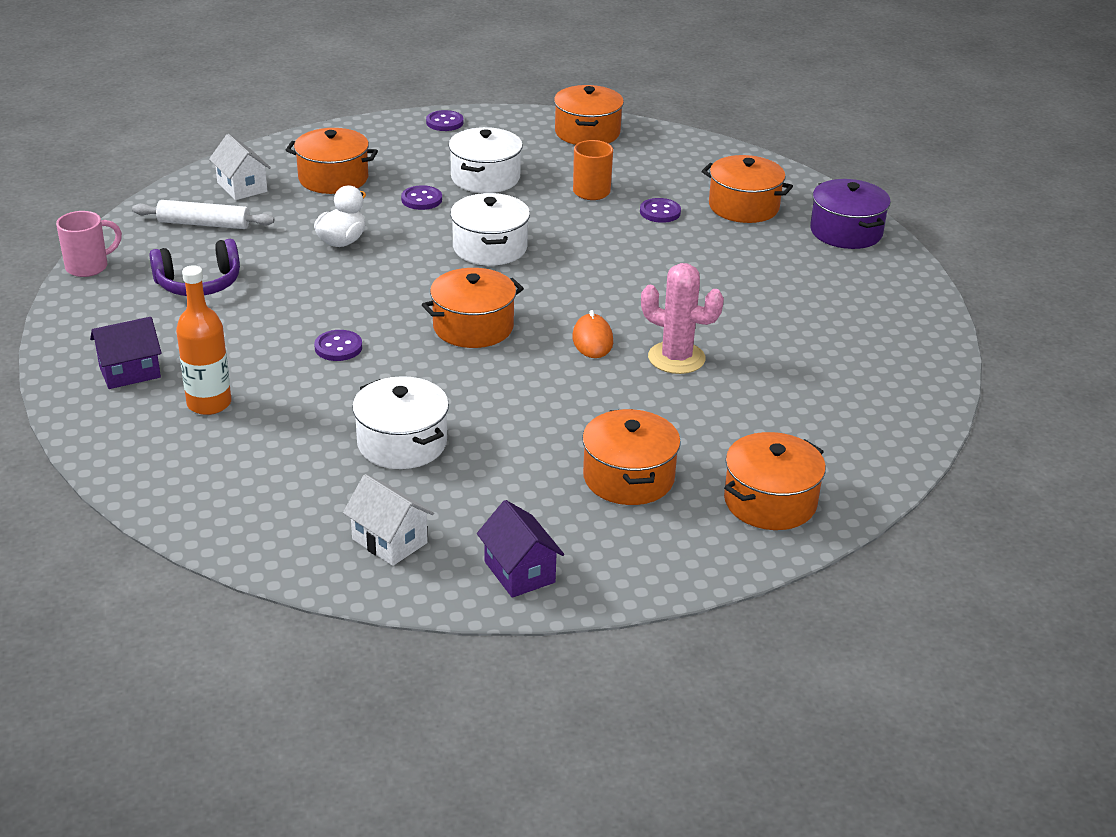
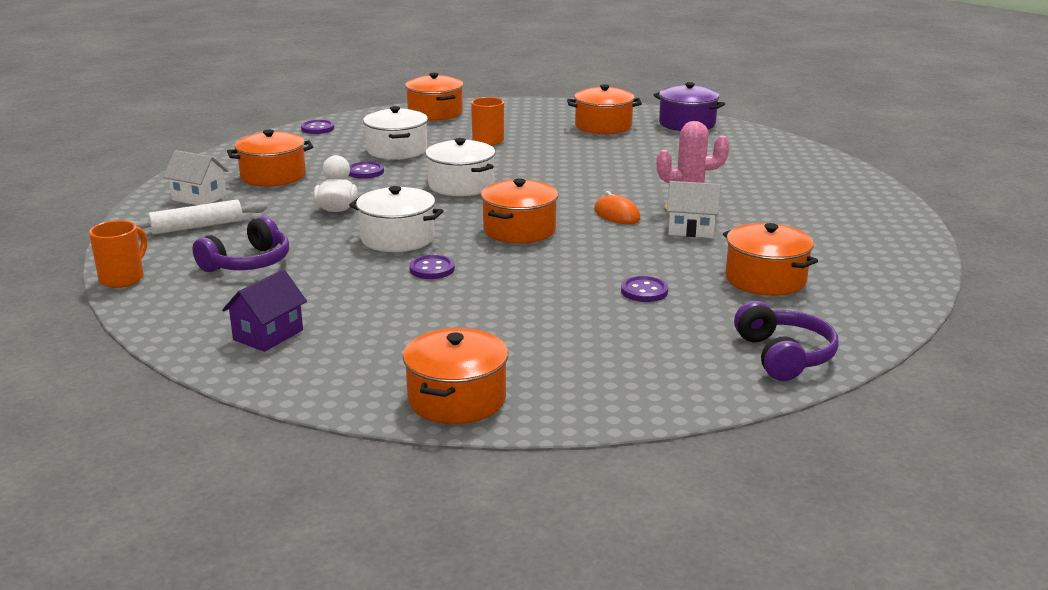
camera: 30 degrees left, 10 degrees down
pink mug [56,211,122,277] -> orange mug [89,220,147,288]
orange bottle [176,265,231,415] -> none
white house [343,474,434,566] -> white house moved to [667,181,721,238]
white pot [352,376,449,469] -> white pot moved to [349,186,444,252]
purple house [477,500,564,598] -> purple headphones [734,301,839,381]
purple button [640,198,681,223] -> purple button moved to [621,276,668,302]
orange pot [724,432,826,530] -> orange pot moved to [403,328,508,424]

